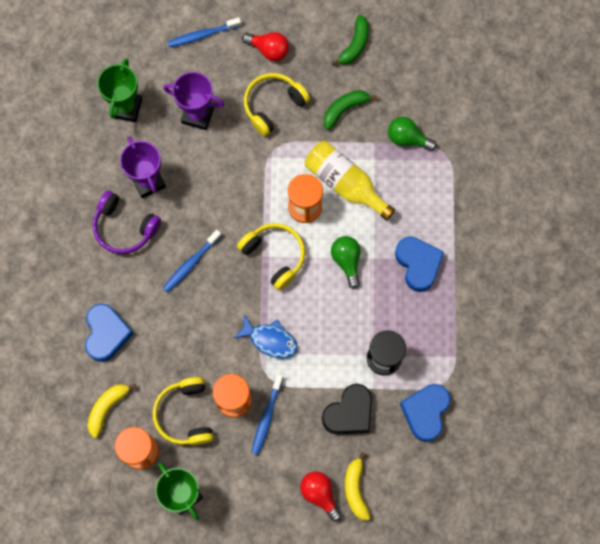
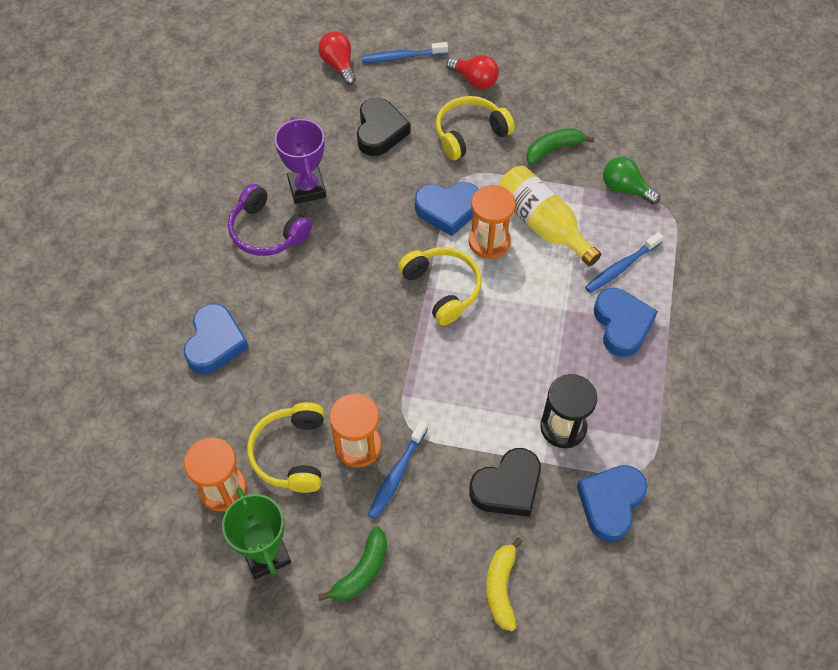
camera: 10 degrees right, 15 degrees down
yellow banana [87,384,137,438] -> none
green trophy [97,59,142,122] -> none
purple trophy [163,72,224,130] -> black heart [357,97,411,156]
blue toothbrush [163,230,221,293] -> blue toothbrush moved to [585,232,664,293]
blue fish [233,314,298,359] -> none
red light bulb [300,471,342,522] -> red light bulb moved to [318,31,356,85]
green light bulb [331,236,361,289] -> none
green banana [332,15,369,66] -> green banana moved to [318,526,387,601]
none -> blue heart [415,182,479,236]

